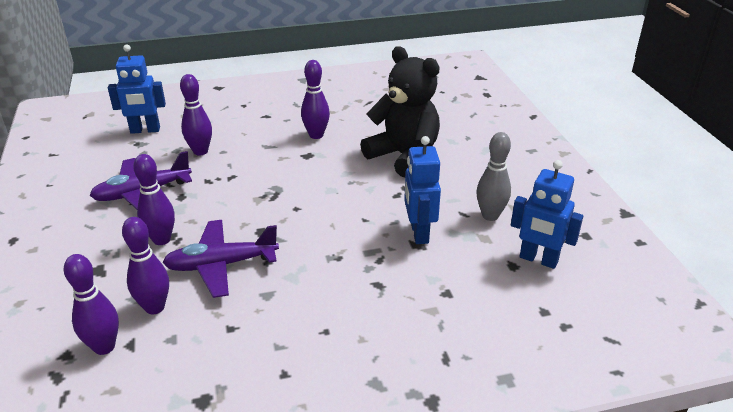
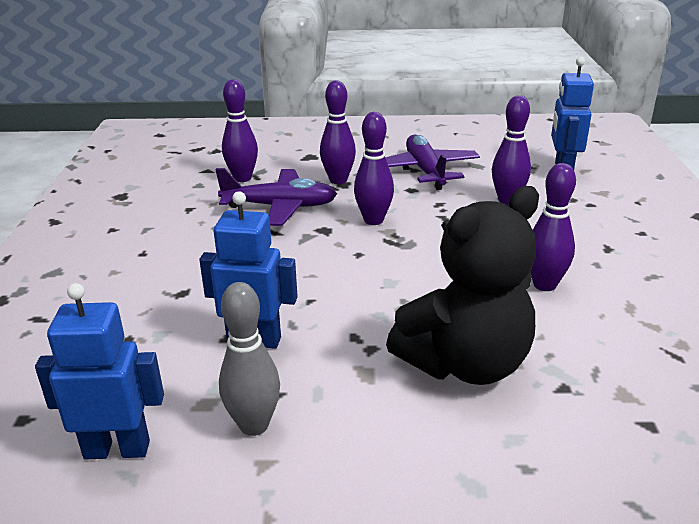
camera: 105 degrees right, 5 degrees down
purple bowling pin [64,254,119,355] -> purple bowling pin moved to [354,112,394,225]
purple plane [162,220,279,298] -> purple plane turned 90 degrees clockwise [215,168,337,226]
blue robot [511,160,583,269] -> blue robot turned 45 degrees clockwise [35,283,164,459]

